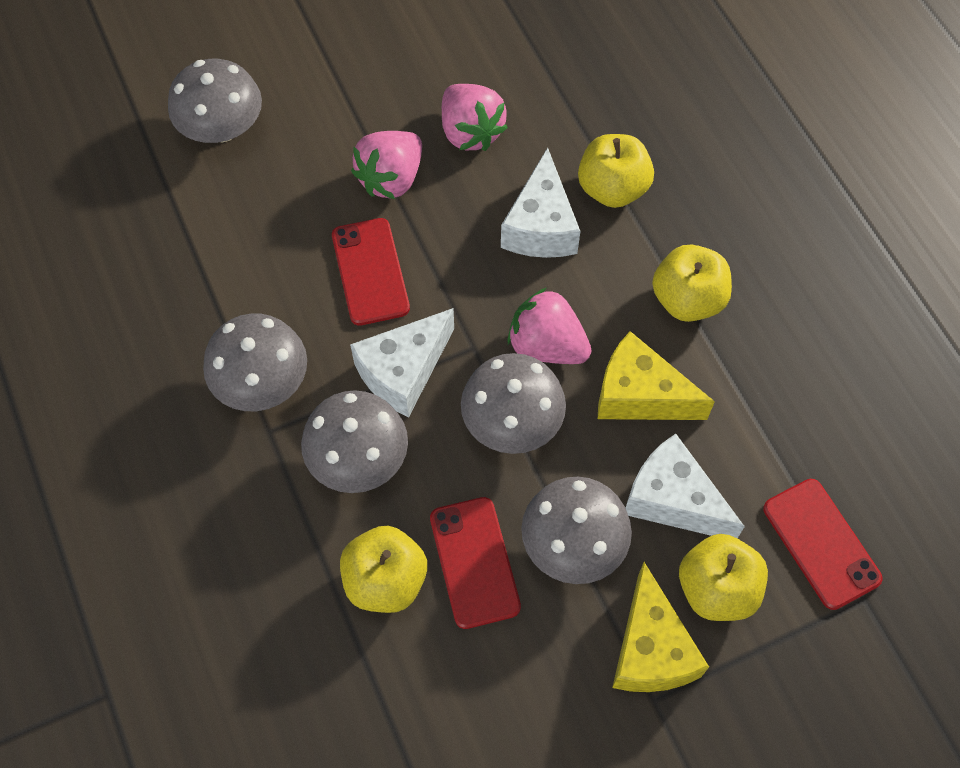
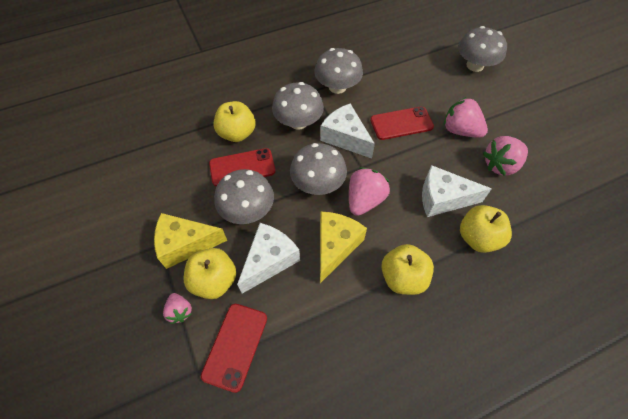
camera: 90 degrees right, 5 degrees down
red phone [763,479,883,610] -> red phone turned 45 degrees counterclockwise [201,304,267,393]
none -> pink strawberry [163,293,192,324]

